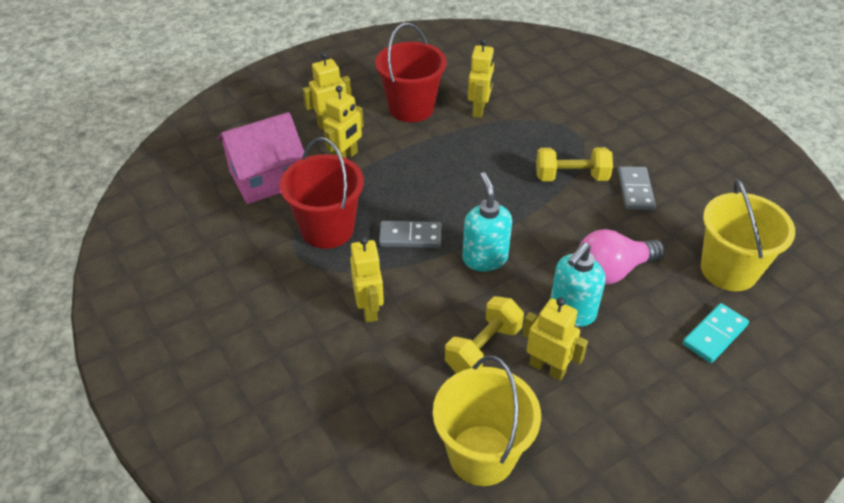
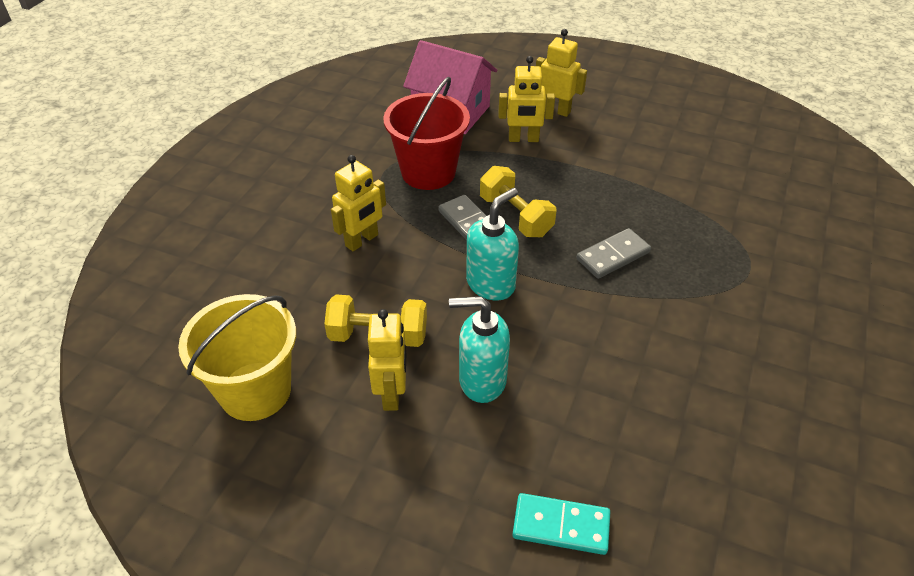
camera: 55 degrees right, 0 degrees up
red bucket [375,23,447,122] -> none
yellow robot [468,39,494,118] -> none
yellow dumbbell [536,147,613,181] -> yellow dumbbell moved to [480,166,556,237]
pink light bulb [578,229,665,285] -> none
grey domino [618,166,656,210] -> grey domino moved to [577,228,651,279]
yellow bucket [701,179,795,291] -> none

